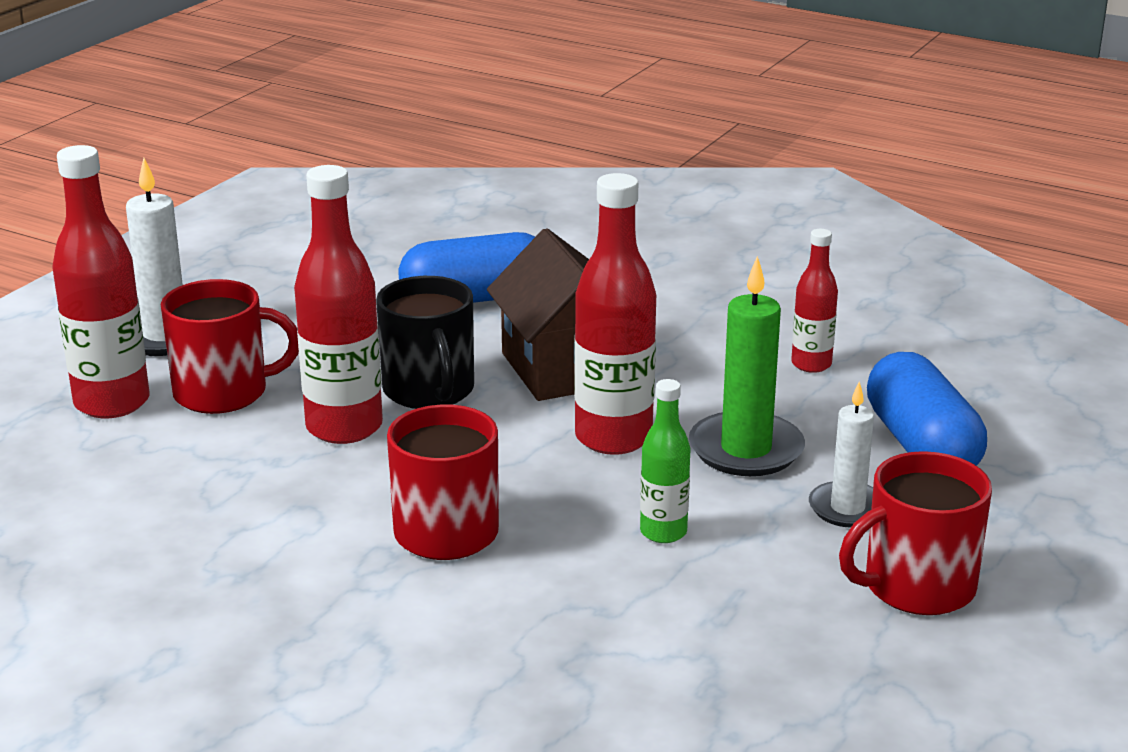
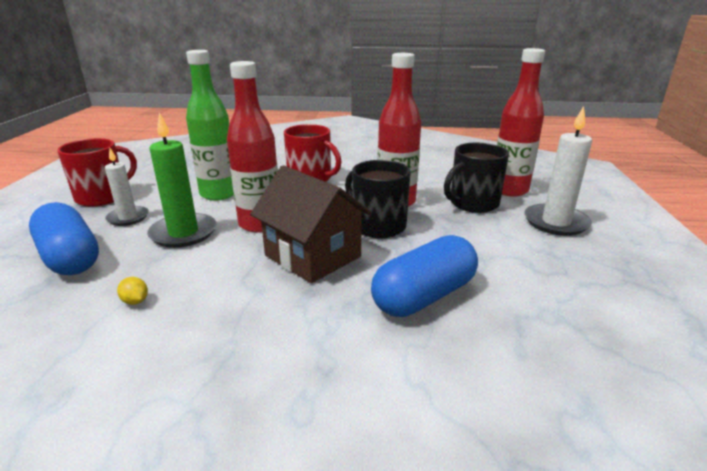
camera: 155 degrees right, 0 degrees up
red mug [161,279,299,414] -> black mug [444,143,509,213]
green bottle [640,379,690,543] -> green bottle [186,50,234,201], size x1.79
red bottle [791,229,838,373] -> yellow lemon [117,277,148,305]

